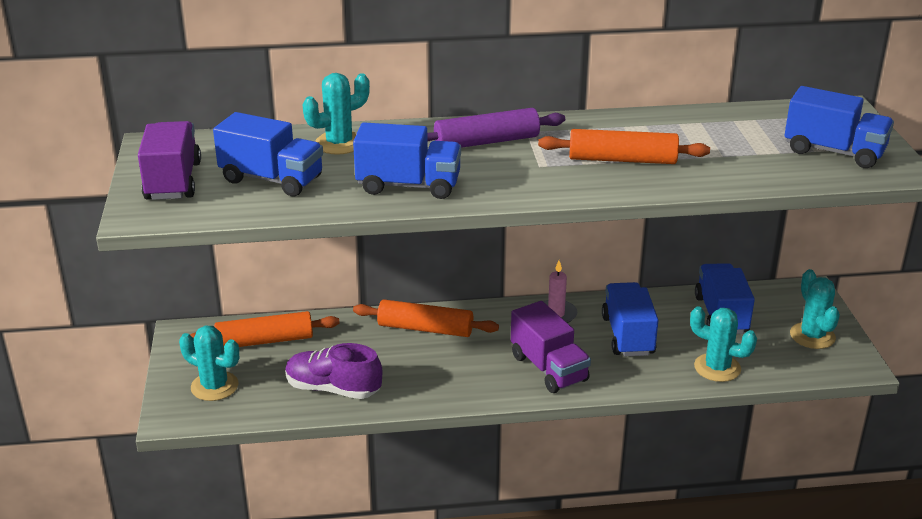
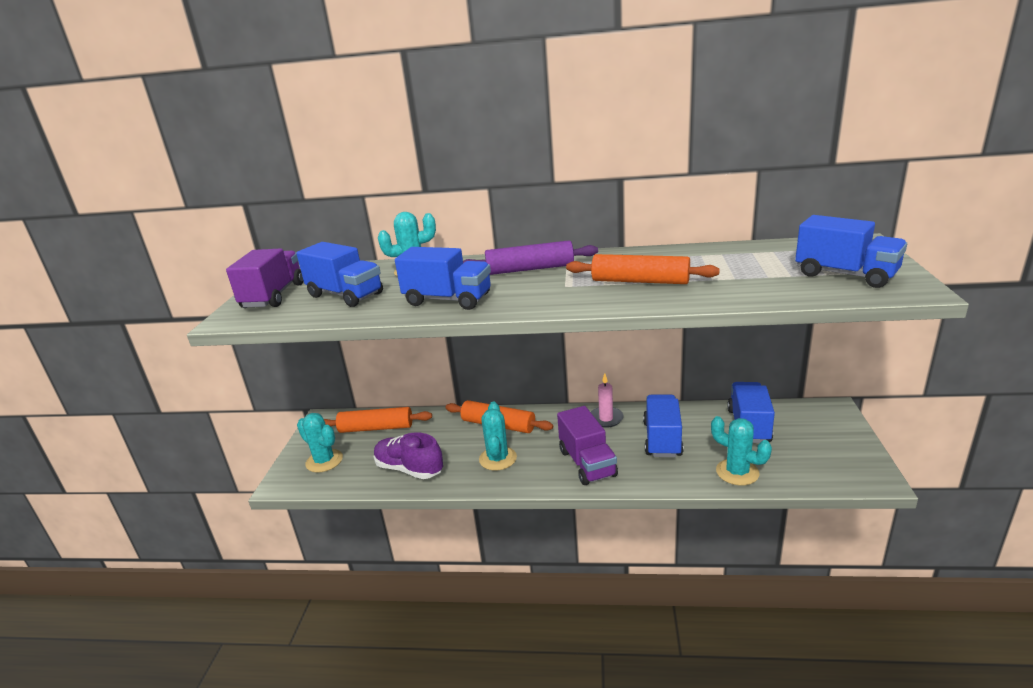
camera: 15 degrees right, 5 degrees down
turquoise cactus [790,269,840,349] -> turquoise cactus moved to [479,402,517,471]

